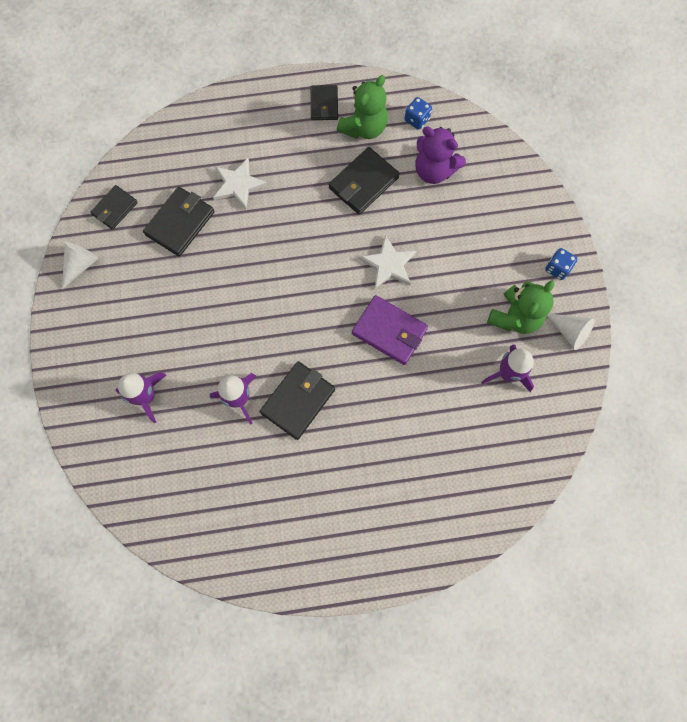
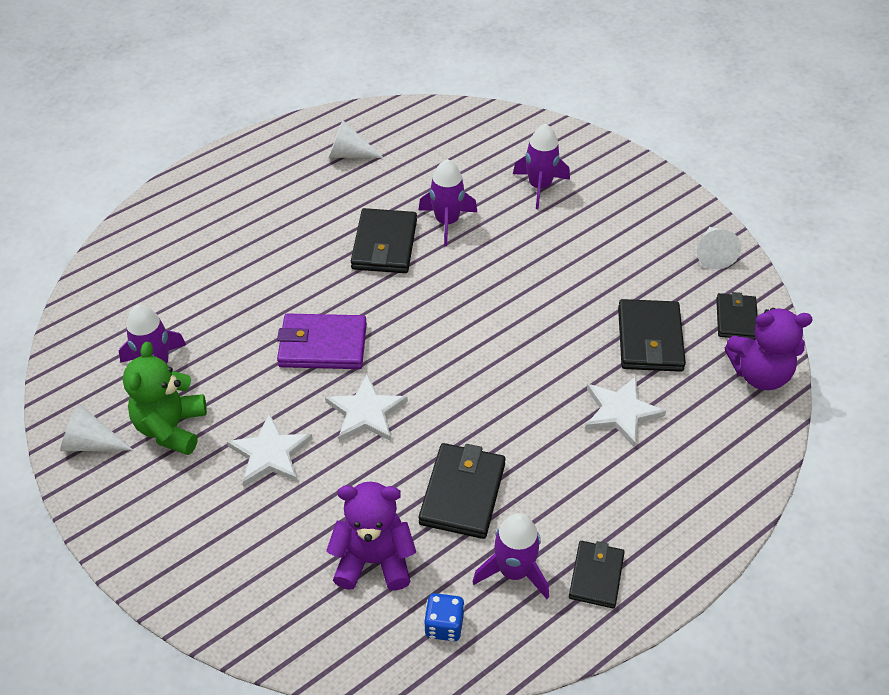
camera: 150 degrees right, 25 degrees down
black wallet [311,85,338,120] -> black wallet turned 45 degrees clockwise [569,541,625,608]
green teddy bear [337,75,388,139] -> purple rocket [473,513,549,599]
blue dice [545,248,577,280] -> none
none -> white star [227,413,313,486]
none -> white cone [329,120,384,158]
none -> purple teddy bear [725,308,813,390]

